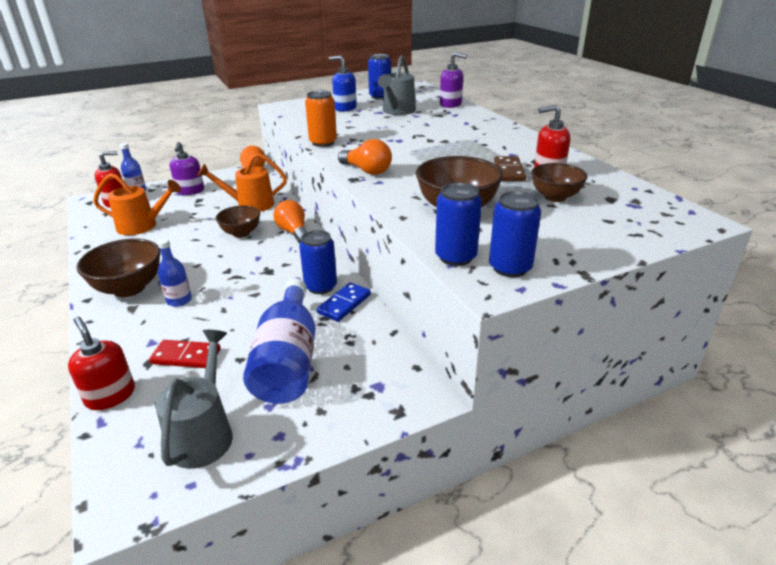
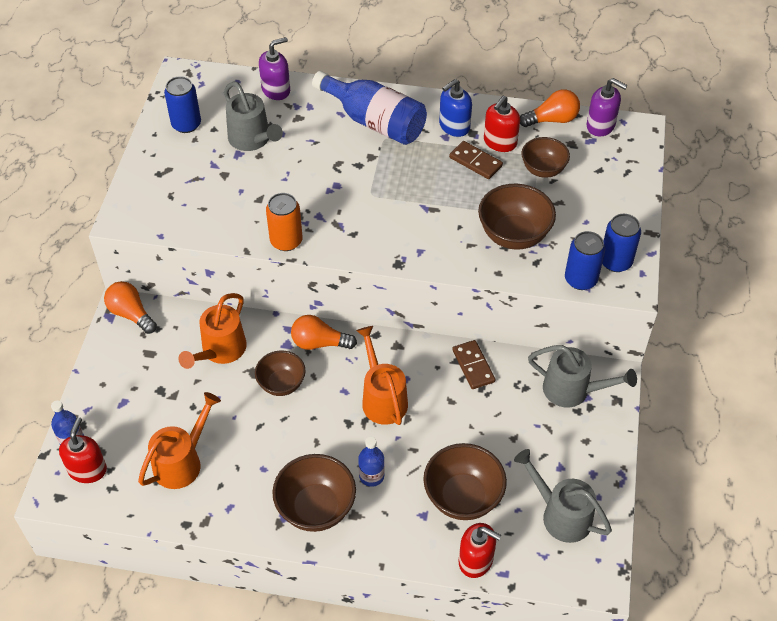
camera: 55 degrees left, 20 degrees up
red soap dispenser [68,317,135,410] -> red soap dispenser turned 150 degrees counterclockwise [459,523,502,578]
red domino [149,340,221,368] -> brown bowl [423,443,507,520]
purple soap dispenser [169,142,204,195] -> purple soap dispenser moved to [587,78,628,136]
blue bottle [243,278,316,404] -> blue bottle moved to [312,71,427,145]
blue can [299,230,337,294] -> none
blue domino [317,283,371,322] -> brown domino [452,340,495,389]
blue soap dispenser [329,55,357,112] -> blue soap dispenser moved to [439,79,472,137]
orange light bulb [338,139,392,175] -> orange light bulb moved to [520,89,580,127]
none -> orange watering can [356,326,408,425]
none -> grey watering can [528,345,637,408]

